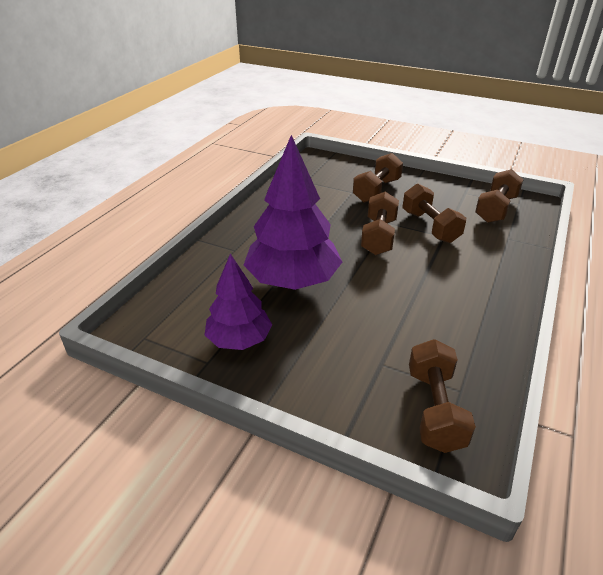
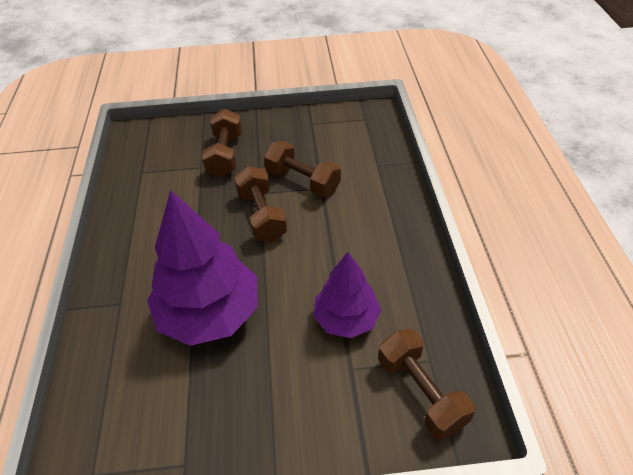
camera: 30 degrees left, 10 degrees up
purple tree [205,253,272,350] -> purple tree moved to [313,252,381,338]
brown dumbbell [475,169,523,223] -> none

